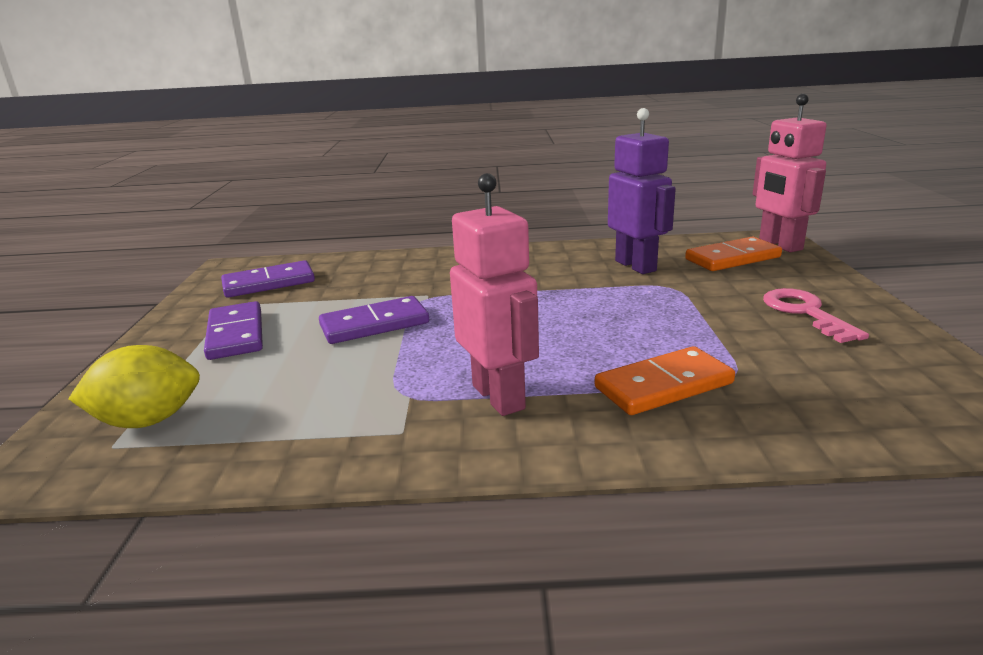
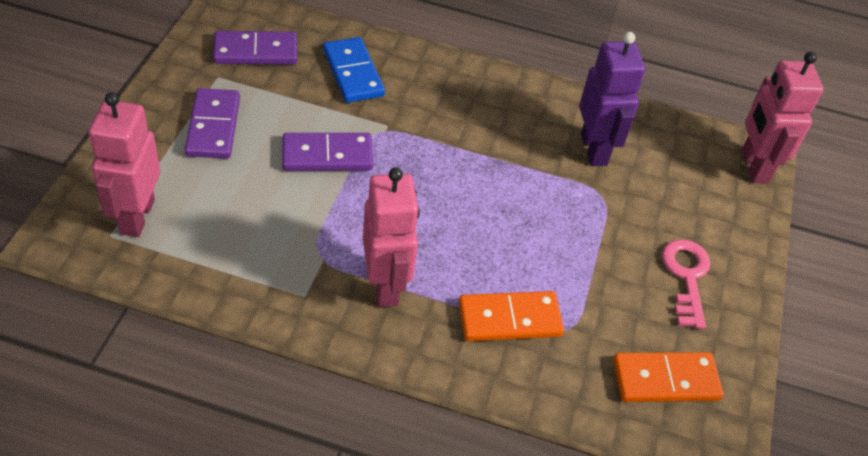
camera: 10 degrees right, 25 degrees up
yellow lemon [68,345,200,428] -> pink robot [89,92,160,237]
orange domino [685,237,782,271] -> orange domino moved to [613,352,724,402]
none -> blue domino [323,37,385,103]

